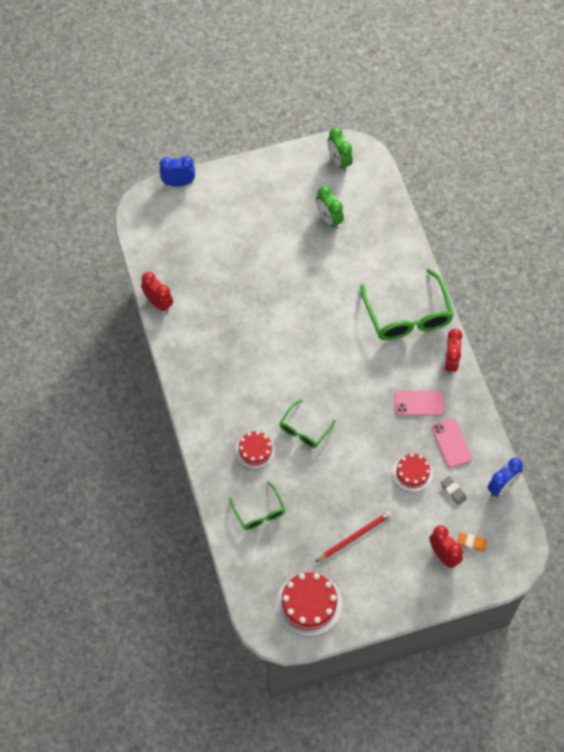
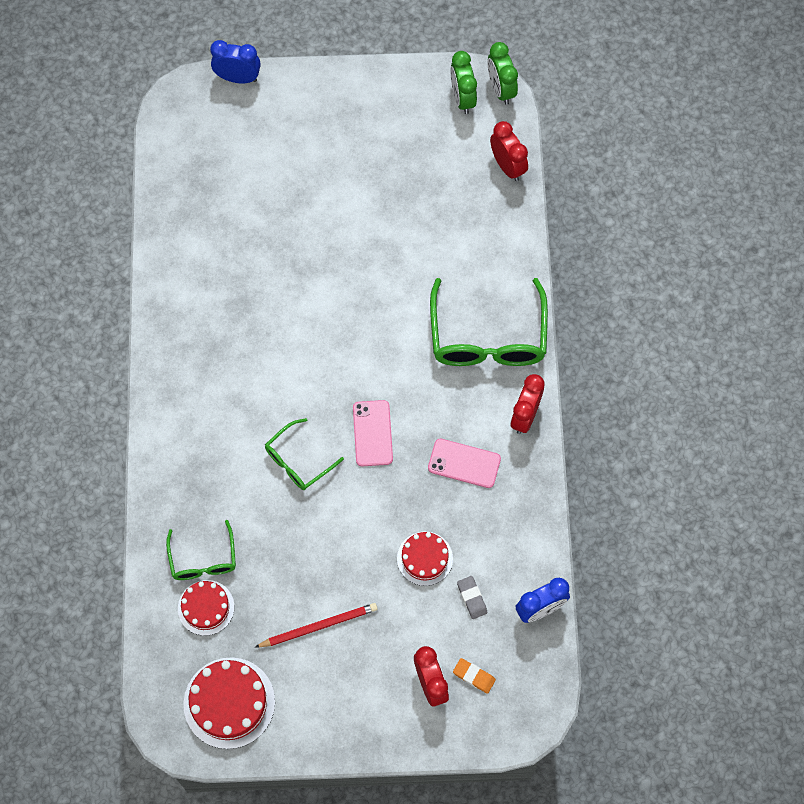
camera: 15 degrees right, 5 degrees up
red clock [141,272,173,312] -> red clock moved to [490,121,528,181]
red cake [236,431,275,469] -> red cake moved to [178,580,234,636]
green clock [316,186,344,229] -> green clock moved to [488,42,518,105]
pink phone [431,418,472,468] -> pink phone moved to [353,400,393,466]

